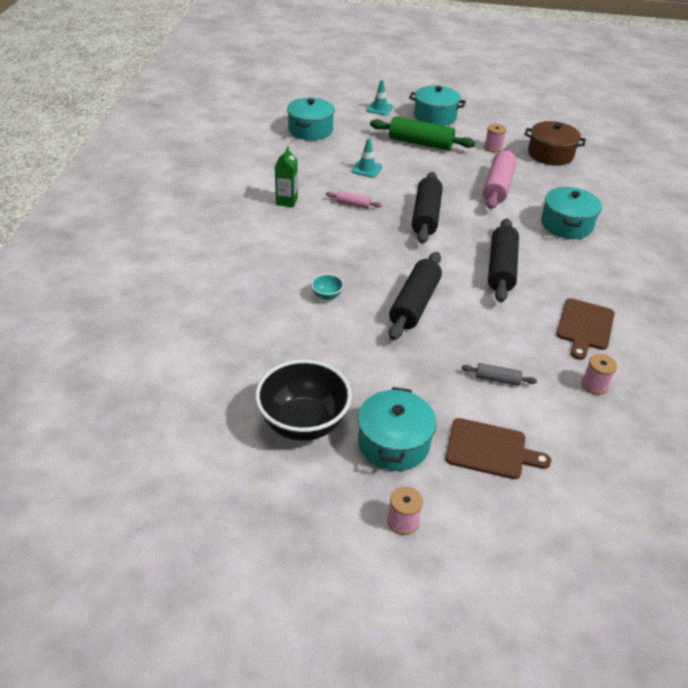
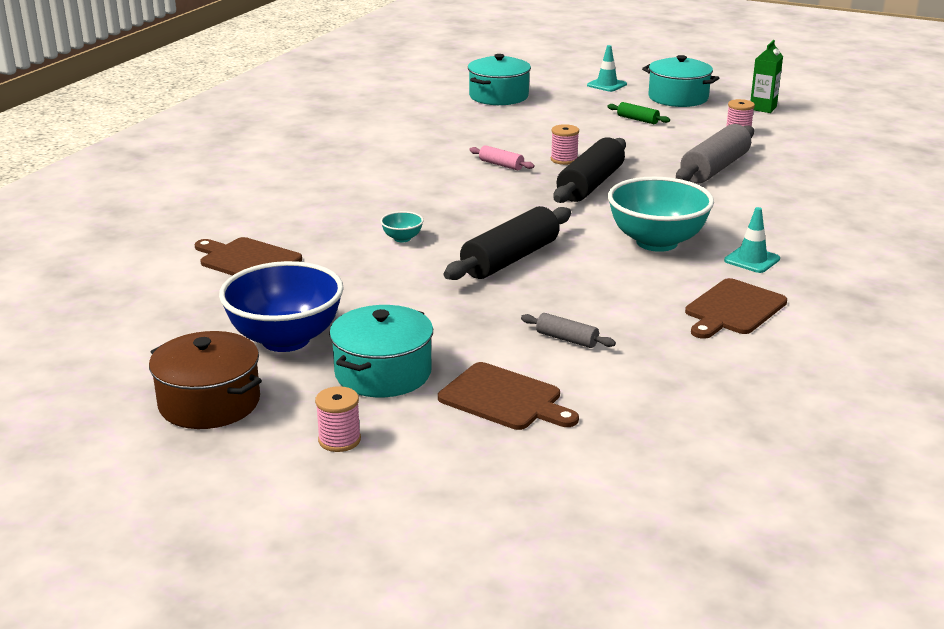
camera: 20 degrees right, 15 degrees down
black bowl [255,360,352,441] -> blue bowl [219,261,344,352]
green carton [275,147,298,207] -> green carton moved to [750,40,783,113]
turquoise traffic cone [351,138,382,178] -> turquoise traffic cone moved to [724,207,780,273]
green rolling pin [370,116,475,151] -> green rolling pin [607,102,670,124], size x0.48
pink rolling pin [483,147,517,209] -> grey rolling pin [676,124,754,183]
black rolling pin [488,218,519,303] -> turquoise bowl [608,177,714,252]
brown pot [525,121,586,166] -> brown pot moved to [149,331,262,429]
turquoise pot [541,187,602,239] -> none
pink spool [582,354,617,395] -> pink spool moved to [551,124,579,165]
none -> brown cutting board [194,237,302,276]

